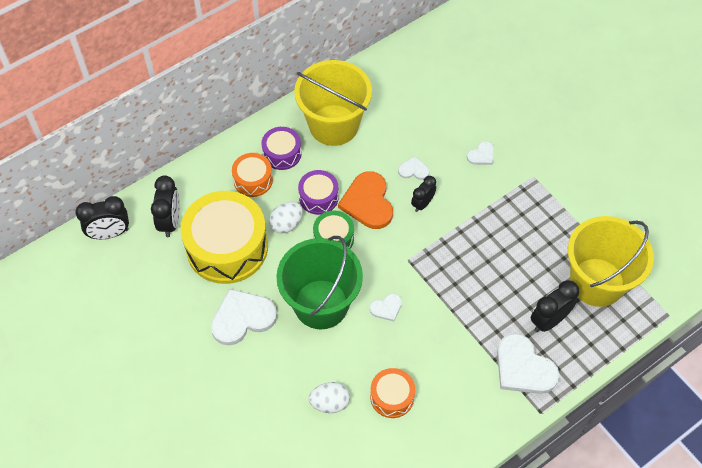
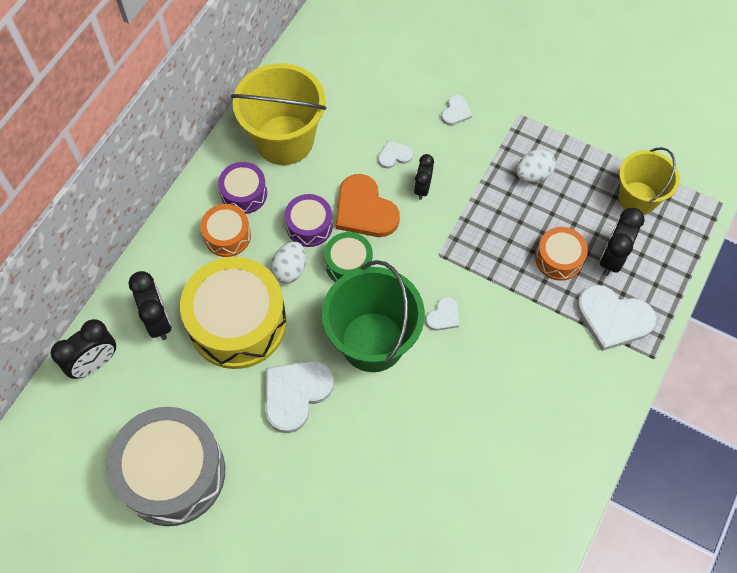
camera: 25 degrees left, 5 degrees up
white egg [309,382,350,413] -> white egg moved to [516,149,556,183]
orange drum [370,368,415,418] -> orange drum moved to [535,227,588,281]
yellow bucket [568,216,654,307] -> yellow bucket [619,147,680,215], size x0.64
none -> grey drum [107,407,225,526]

